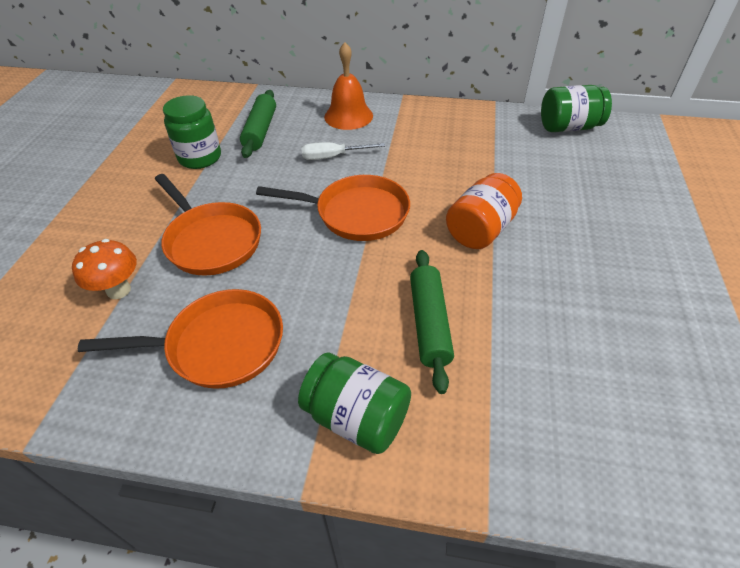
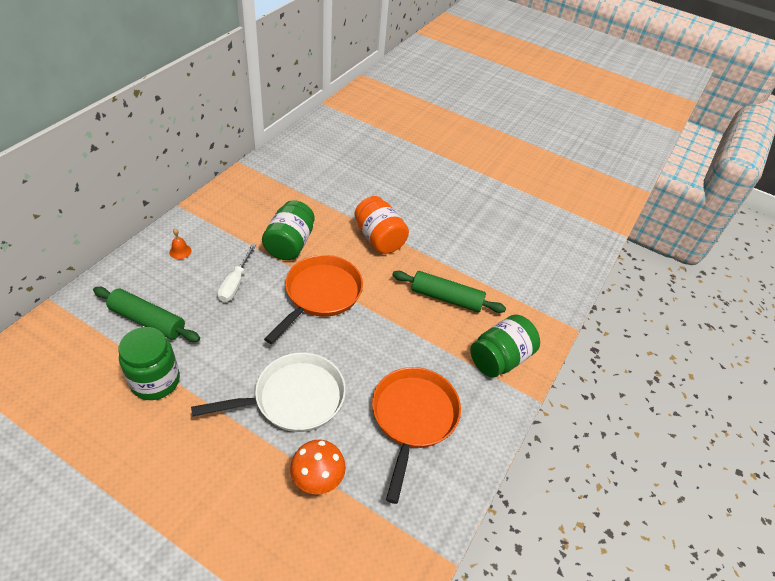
camera: 75 degrees left, 0 degrees up
orange pan [155,174,261,276] -> white pan [191,353,346,432]
orange bell [324,42,373,130] -> orange bell [169,228,192,259], size x0.43
green jar [541,85,612,132] -> green jar moved to [262,200,315,260]

